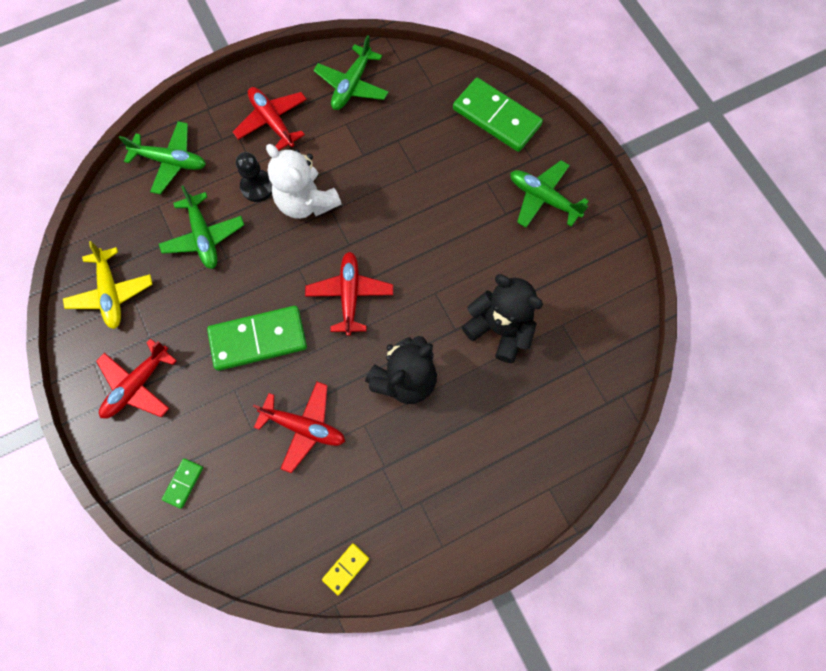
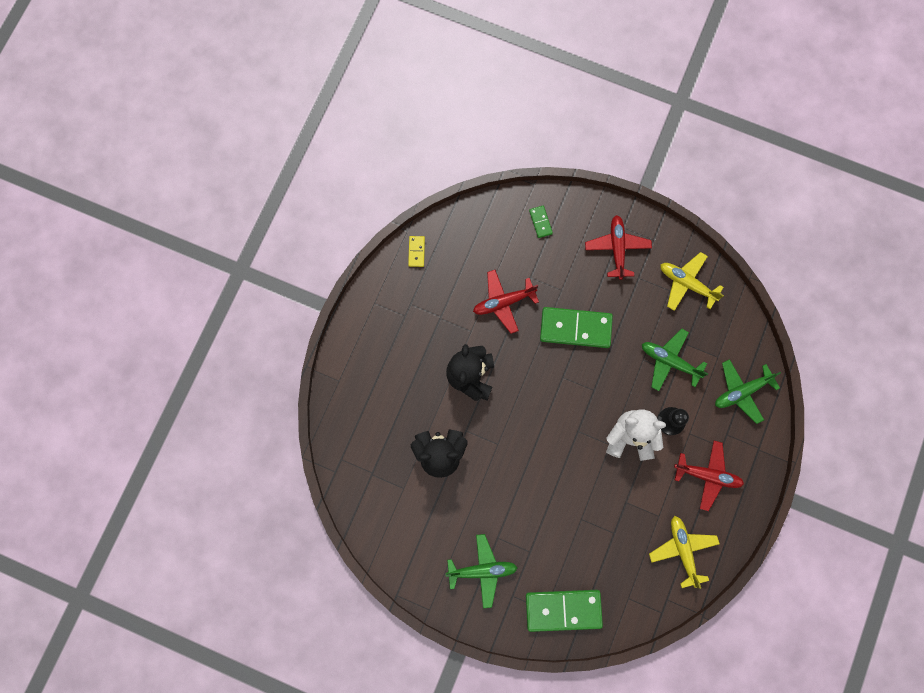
camera: 140 degrees right, 5 degrees up
green domino [207,306,307,371] -> green domino turned 60 degrees clockwise [540,307,613,348]
red plane [305,252,393,336] -> none
green plane [313,35,389,110] -> yellow plane [649,516,720,589]

